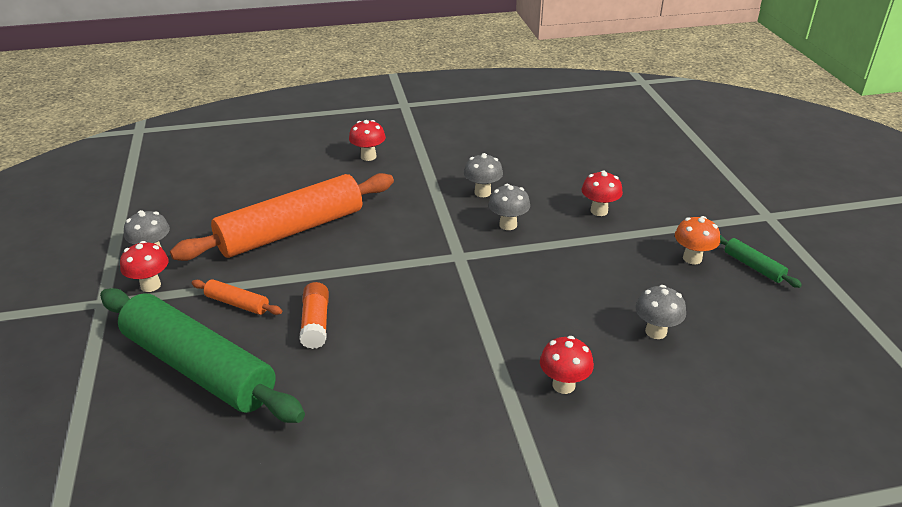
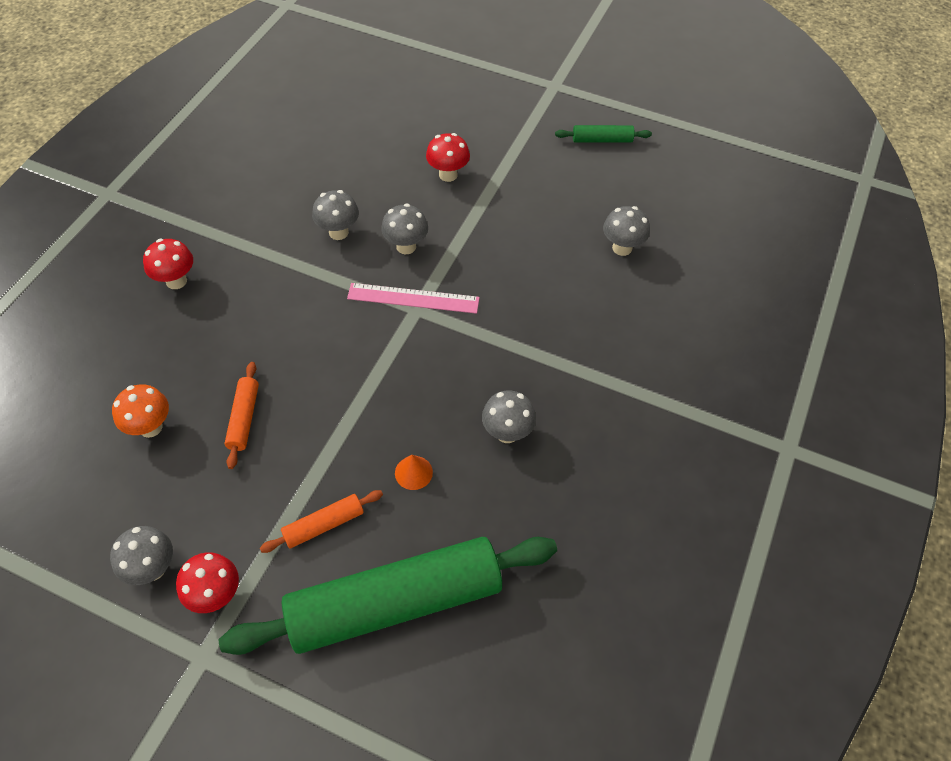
camera: 55 degrees left, 20 degrees up
orange rolling pin [170,173,394,261] -> orange rolling pin [224,362,259,469], size x0.41
orange glue stick [299,282,329,349] -> orange cone [395,455,433,490]
red mushroom [540,336,594,394] -> none
orange mushroom [675,216,720,264] -> orange mushroom moved to [112,384,169,438]
none -> pink ruler [347,283,480,314]
none -> grey mushroom [482,391,536,443]

